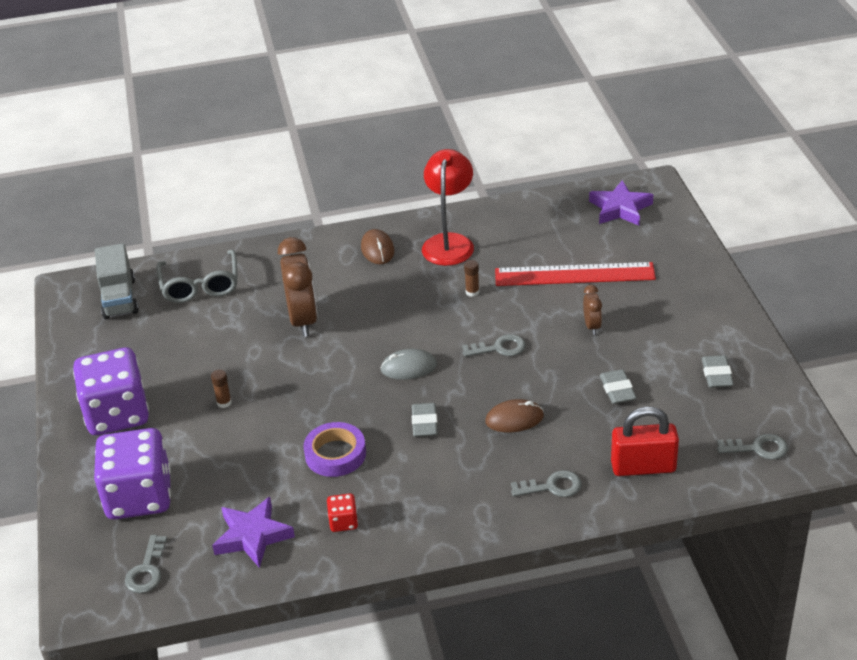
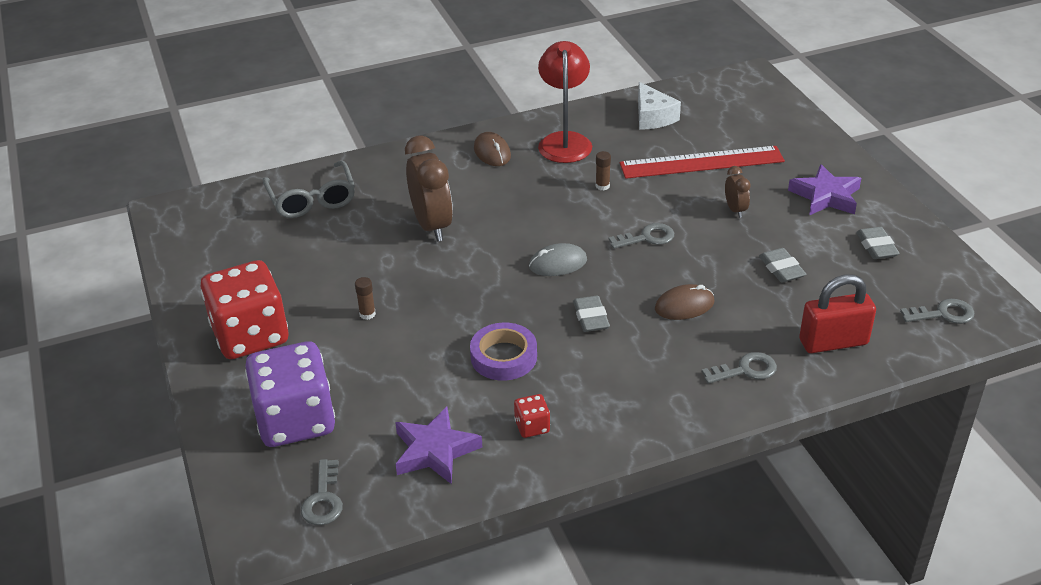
camera: 10 degrees left, 0 degrees up
purple dice [73,347,149,435] -> red dice [201,260,288,359]
grey truck [95,243,139,319] -> none
purple star [589,180,653,226] -> purple star moved to [788,164,861,215]
none -> white cheese [638,82,681,130]

